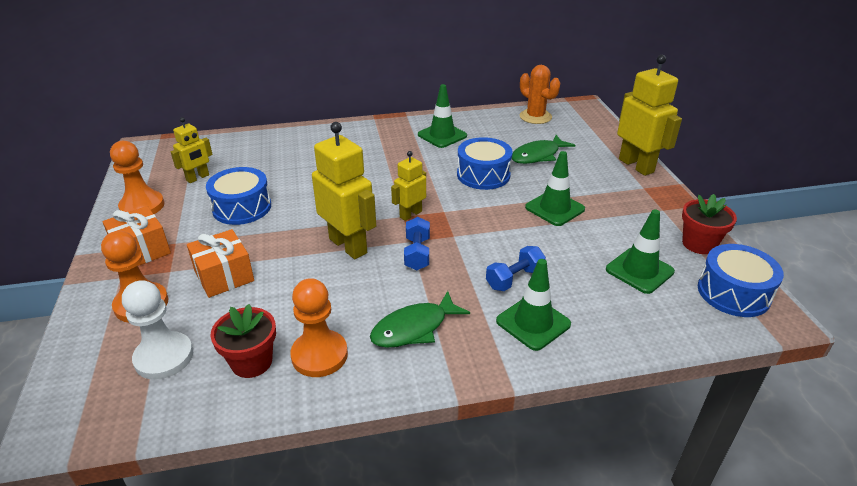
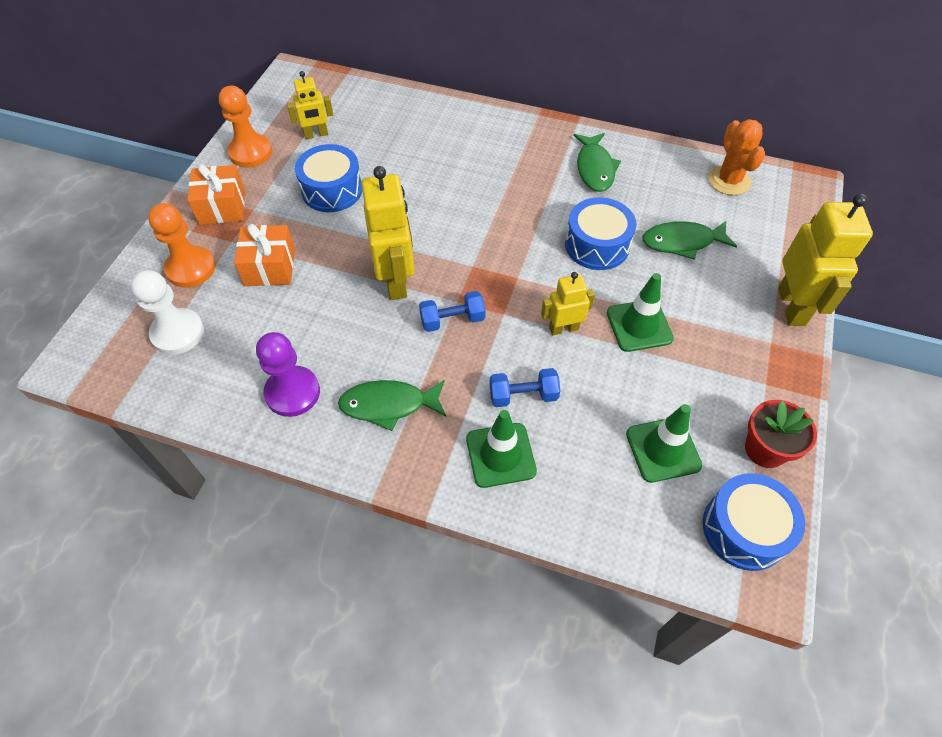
camera: 30 degrees right, 20 degrees up
red flower pot [210,304,276,378] -> none
orange pawn [290,278,348,377] -> purple pawn [256,332,320,417]
yellow robot [391,151,426,221] -> yellow robot moved to [541,272,595,336]
blue dumbbell [404,217,430,270] -> blue dumbbell turned 45 degrees clockwise [419,291,486,332]
green traffic cone [418,84,467,148] -> green fish [573,133,621,192]

